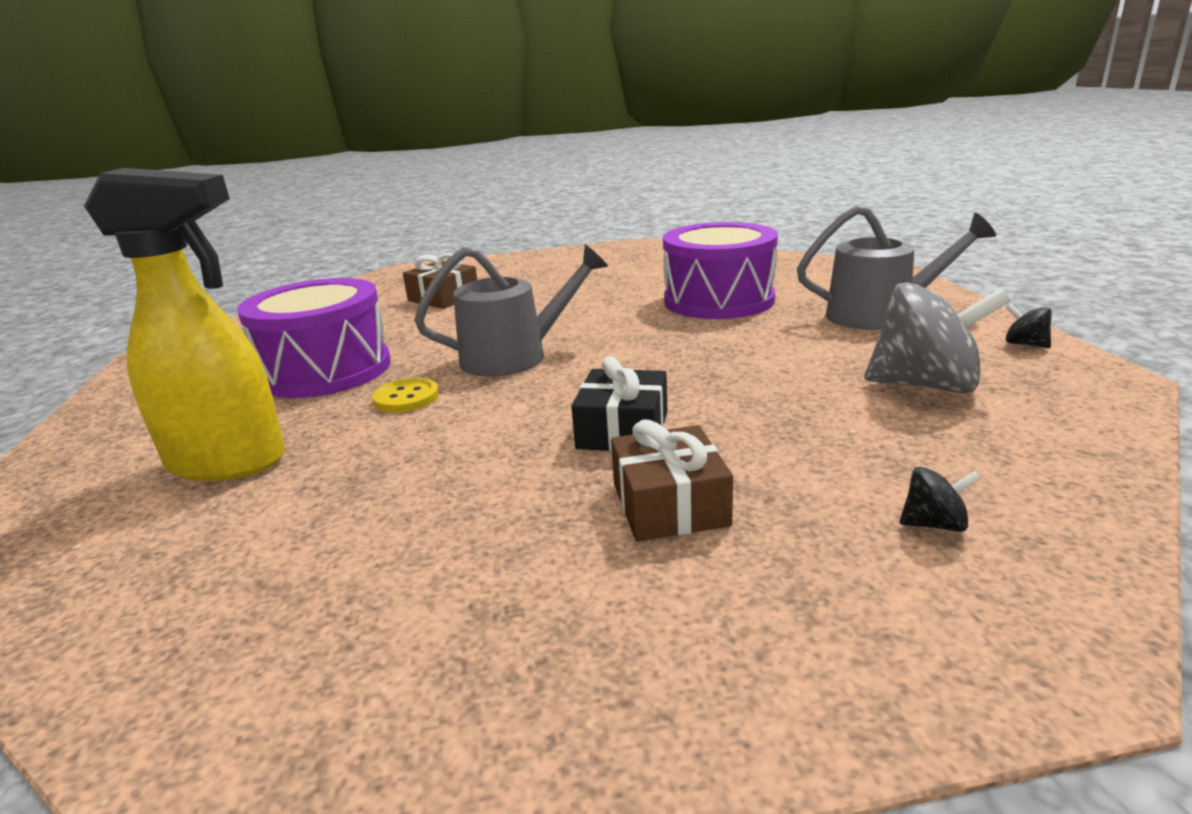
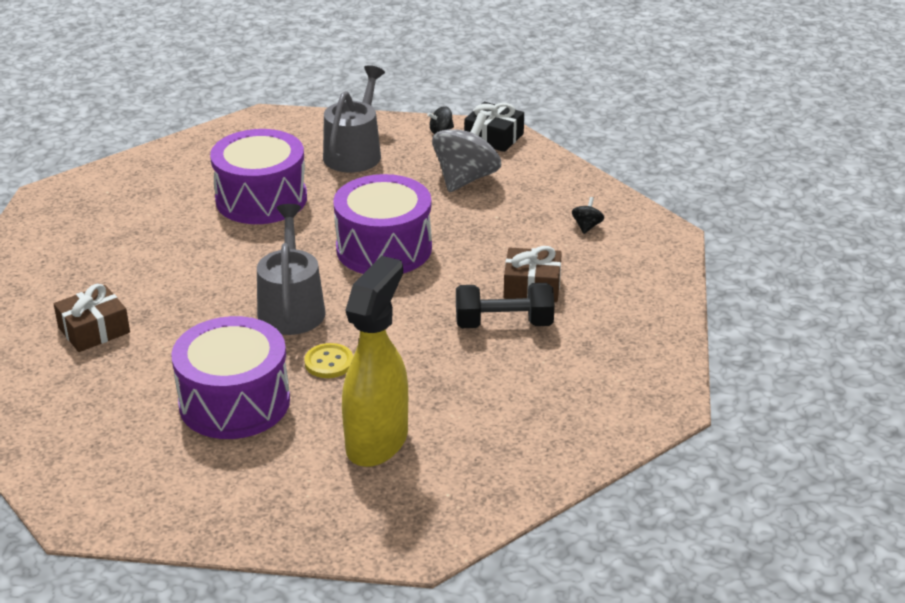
camera: 75 degrees left, 10 degrees up
black gift [571,356,667,451] -> black gift moved to [464,102,524,152]
none -> purple drum [333,174,432,274]
none -> black dumbbell [456,283,555,328]

